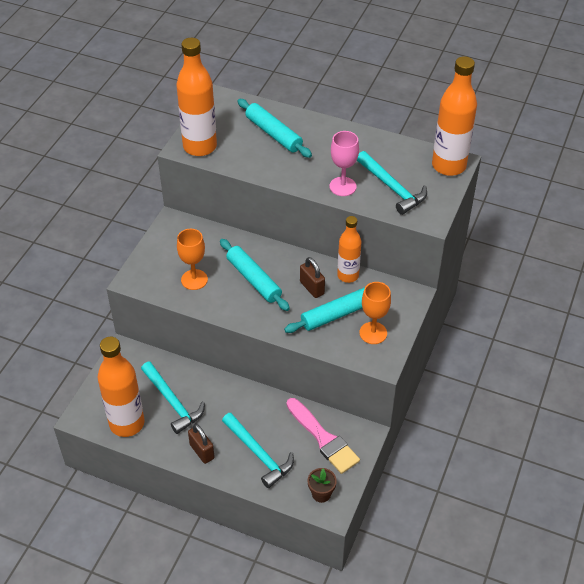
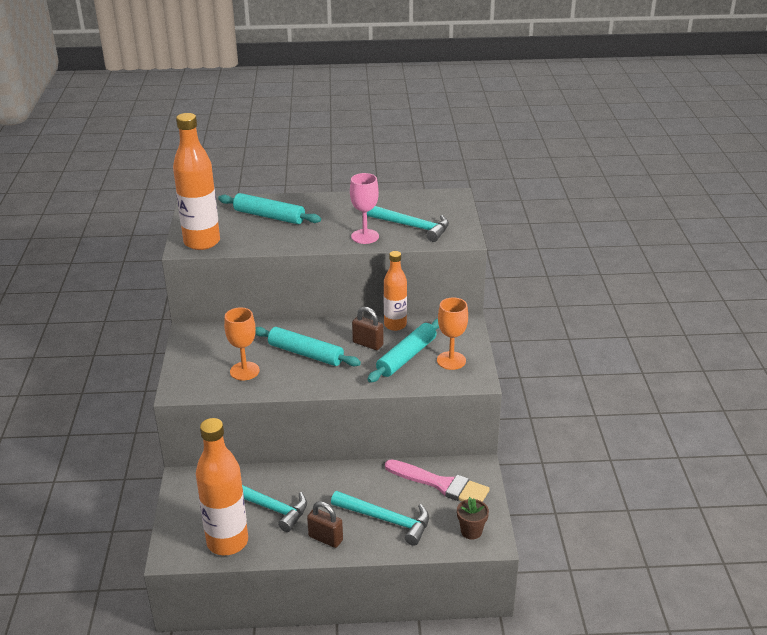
camera: 25 degrees left, 15 degrees down
orange bottle [432,56,477,176] -> none

